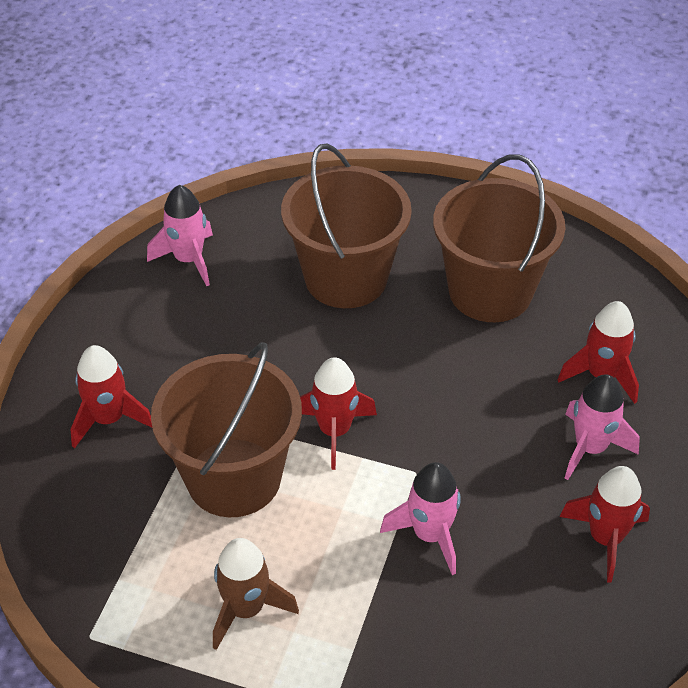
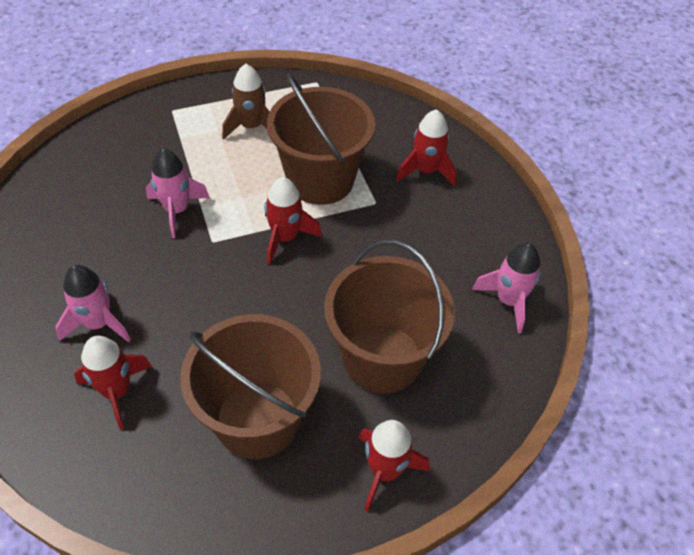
camera: 140 degrees right, 5 degrees up
red rocket [560,466,650,583] -> red rocket moved to [359,420,430,512]

